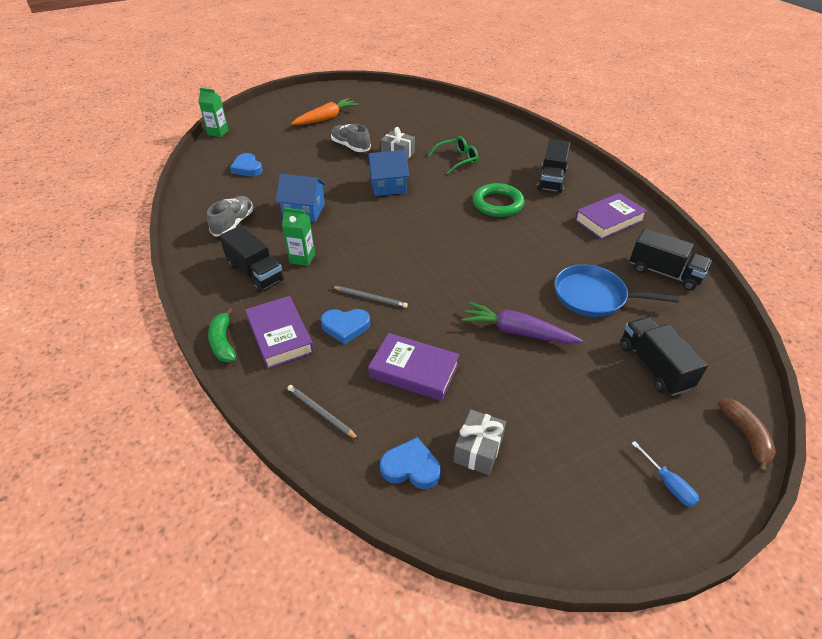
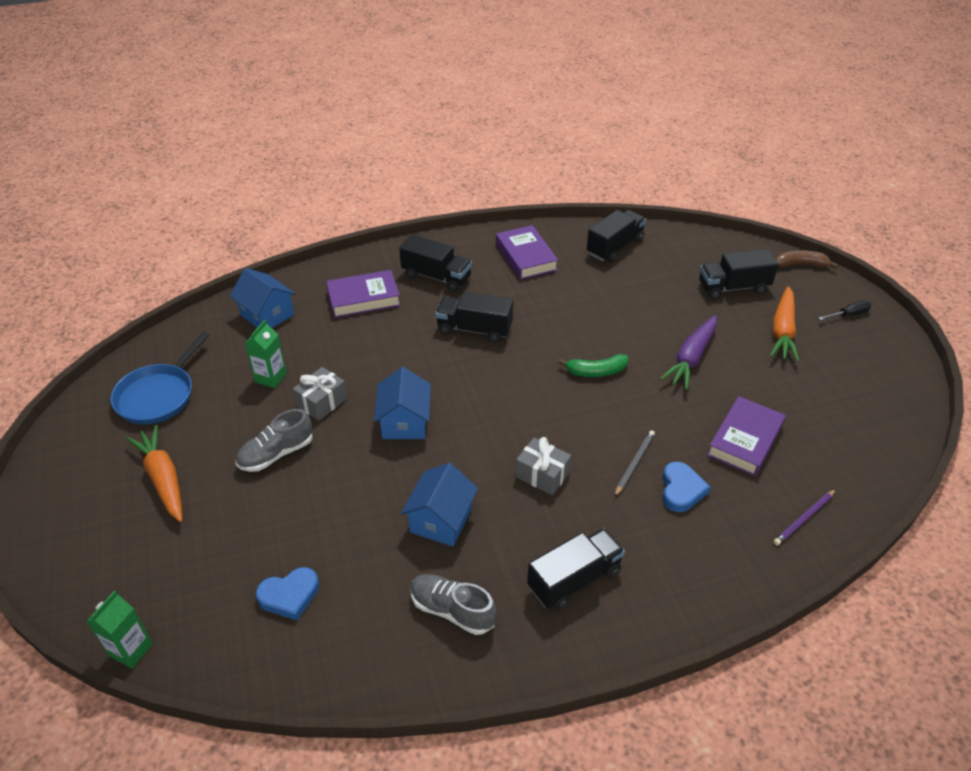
camera: 80 degrees left, 0 degrees up
green banana [208,308,236,362] -> green banana moved to [558,354,628,377]
purple book [245,296,314,369] -> purple book moved to [326,270,401,318]
green carton [282,208,315,266] -> green carton moved to [245,320,287,388]
grey pencil [287,385,359,439] -> purple pencil [774,489,836,545]
blue heart [380,437,441,489] -> none
green glasses [428,136,478,174] -> none
grey gift [453,410,506,475] -> grey gift moved to [516,437,571,495]
green ring [473,183,525,217] -> black truck [435,291,513,343]
blue pan [555,265,679,317] -> blue pan moved to [110,332,210,424]
blue screwdriver [631,441,699,507] -> black screwdriver [819,300,871,320]
none -> blue house [230,268,296,328]
none -> orange carrot [770,286,799,362]

